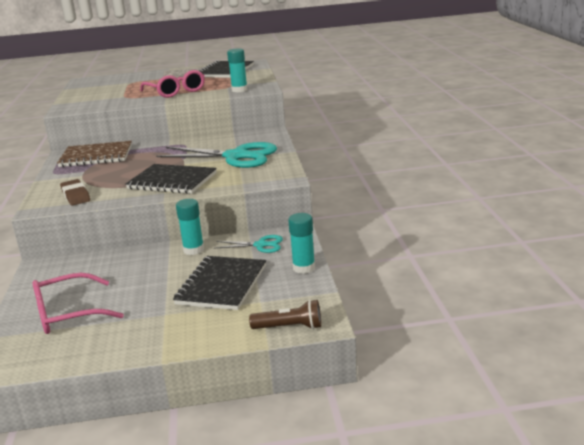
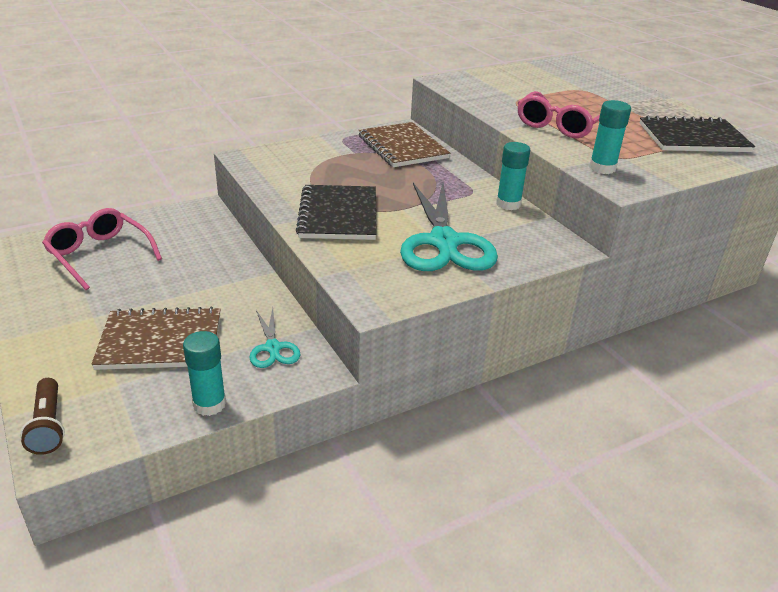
camera: 65 degrees right, 10 degrees up
brown eraser [60,179,90,206] -> none
black notebook [173,256,266,310] -> brown notebook [91,307,220,370]
turquoise glue stick [176,199,204,255] -> turquoise glue stick moved to [496,142,530,210]

